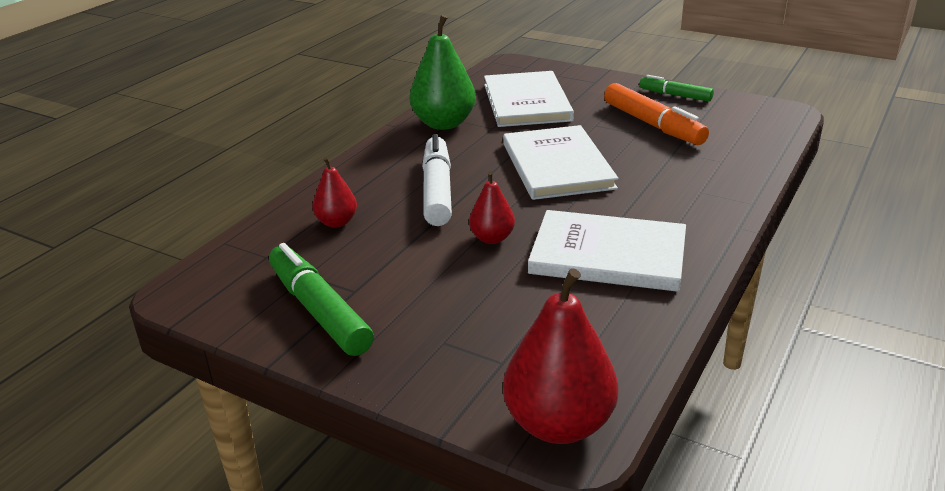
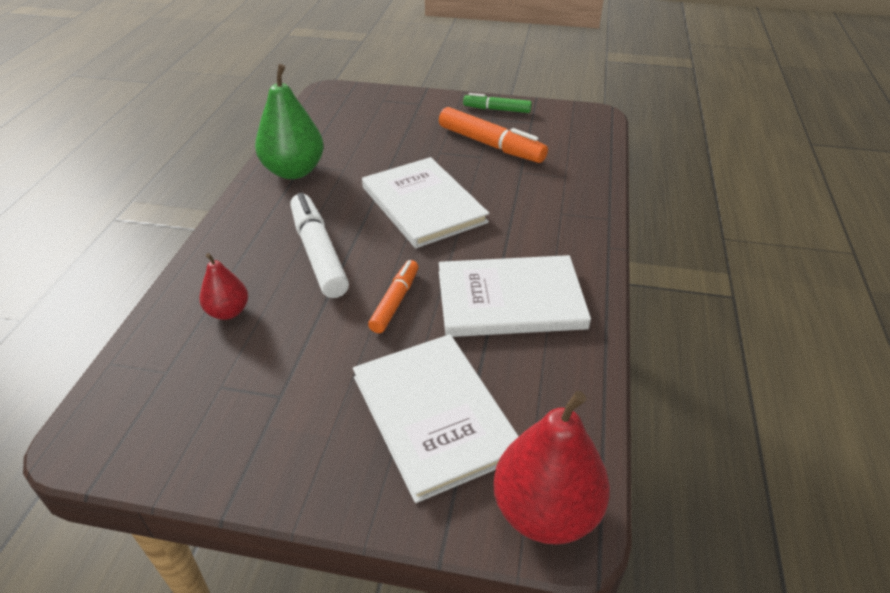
camera: 20 degrees left, 10 degrees up
green marker [269,243,374,356] -> none
red pear [469,171,515,244] -> orange marker [368,260,418,333]
white book [484,71,574,127] -> white book moved to [353,334,519,503]

